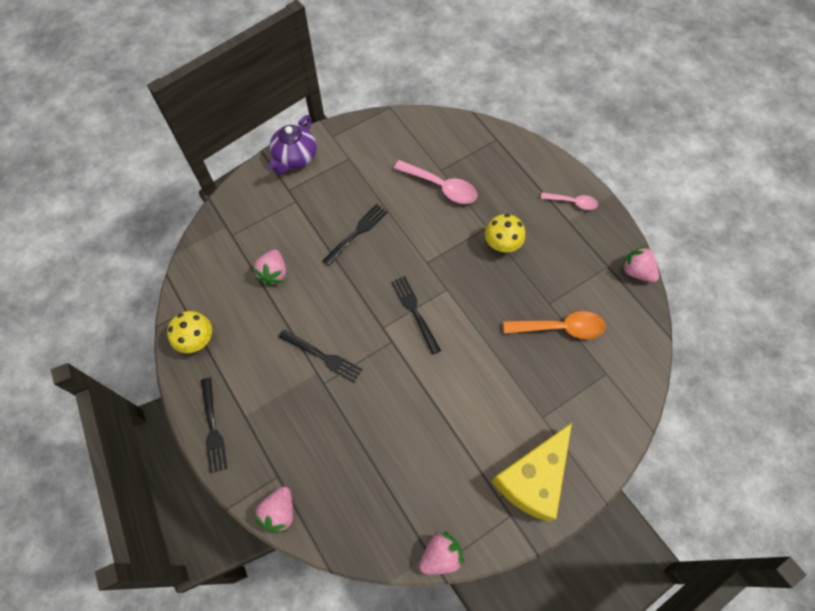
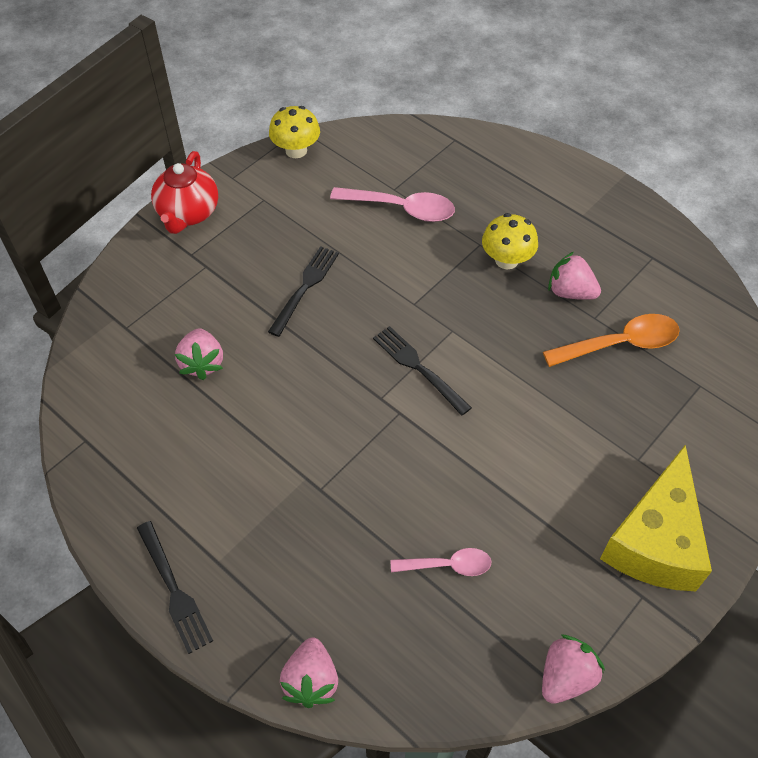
camera: 15 degrees left, 10 degrees down
yellow mushroom [167,311,212,353] -> yellow mushroom moved to [269,106,320,158]
purple teapot [268,115,317,175] -> red teapot [151,151,218,234]
black fork [279,330,363,383] -> none
pink spoon [541,193,598,210] -> pink spoon moved to [391,548,492,576]
pink strawberry [621,246,659,282] -> pink strawberry moved to [548,252,601,300]

